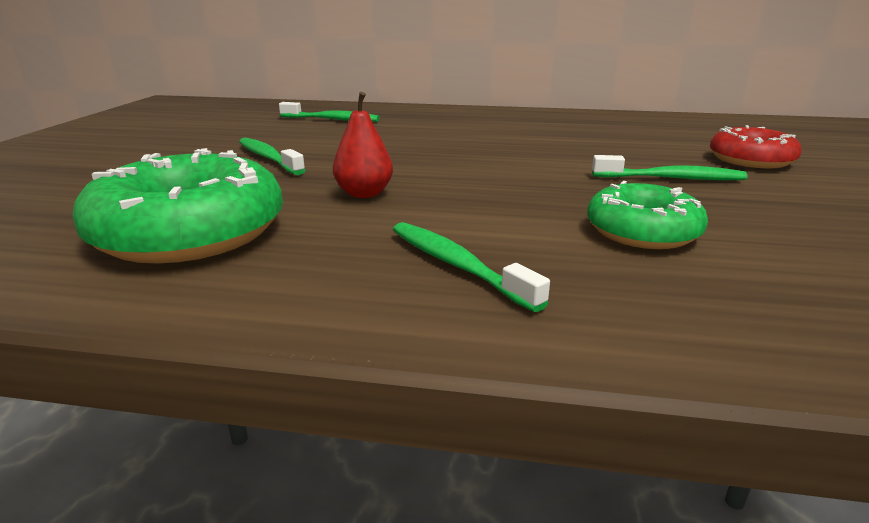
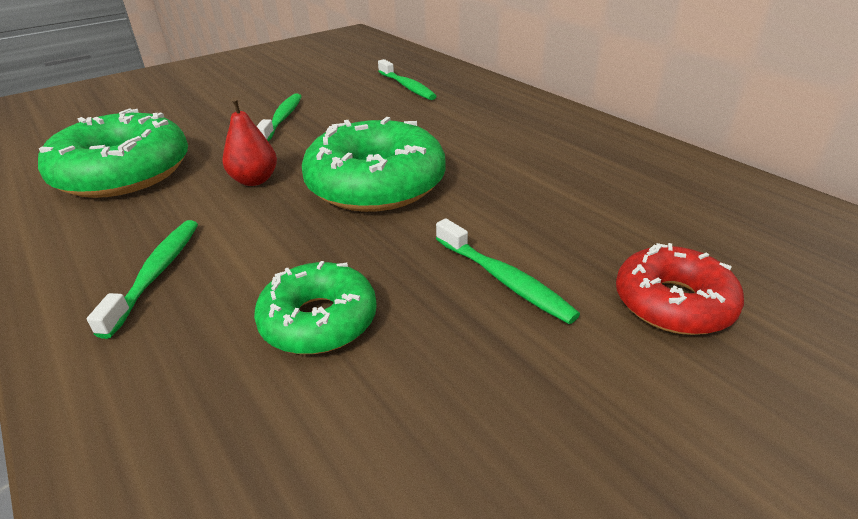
camera: 45 degrees right, 10 degrees up
none -> green donut [301,117,446,212]

